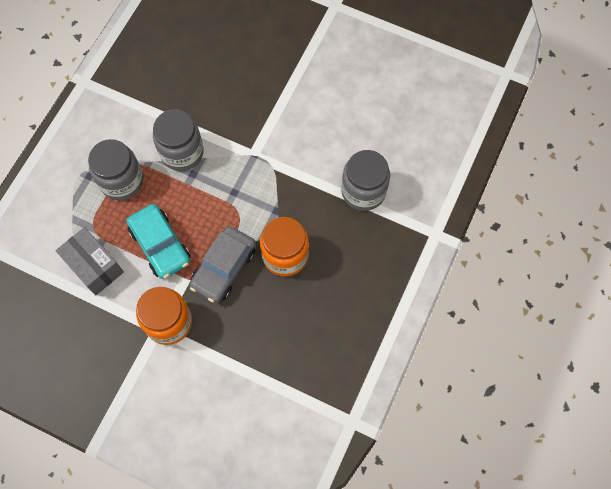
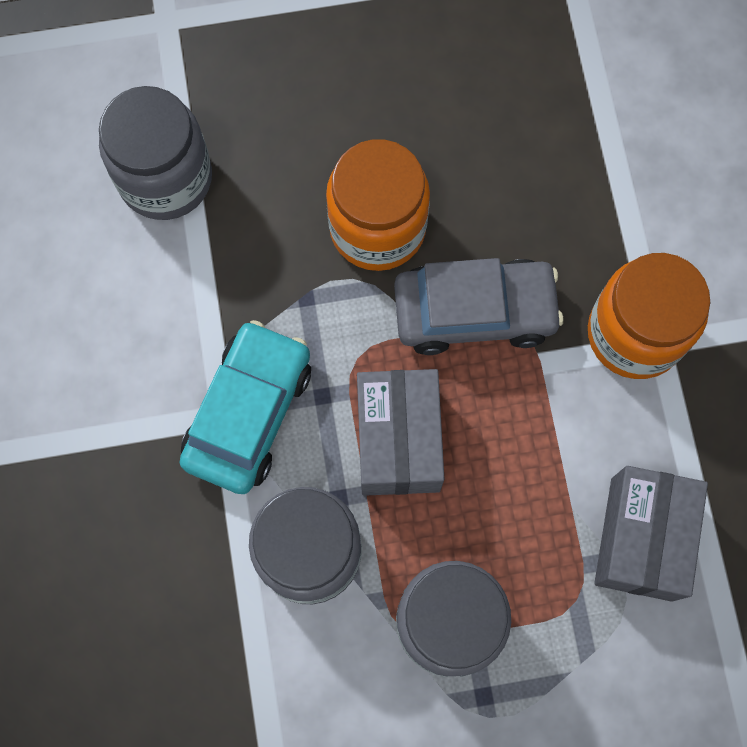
camera: 125 degrees left, 5 degrees up
turquoise car [127,204,190,279] -> turquoise car moved to [179,320,311,494]
none -> grey box [357,369,445,496]

